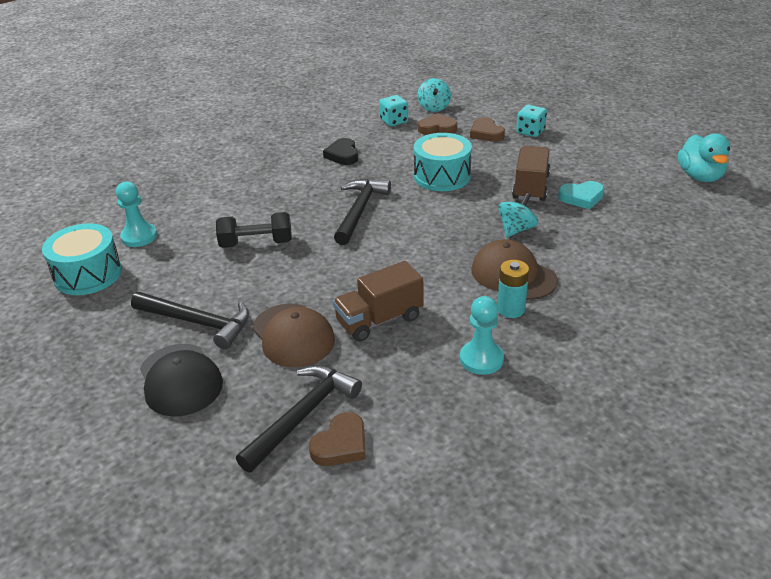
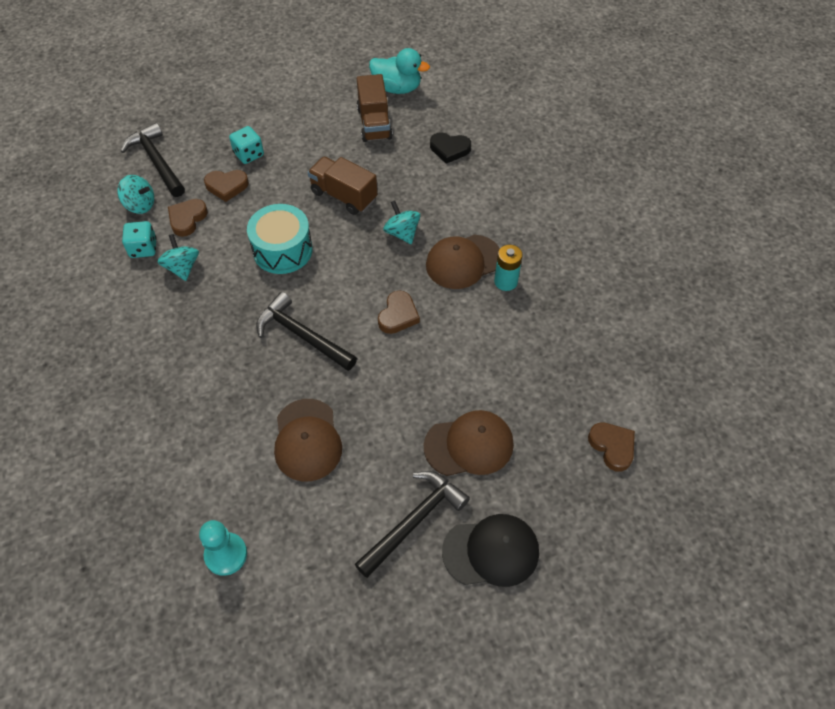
camera: 70 degrees left, 20 degrees up
turquoise drum [42,223,122,295] -> none
black dumbbell [216,212,292,248] -> brown cap [274,399,342,481]
black hammer [236,365,362,472] -> black hammer moved to [121,123,185,197]
black heart [323,138,358,165] -> black heart moved to [430,132,471,164]
brown truck [333,261,423,342] -> brown truck moved to [357,74,393,142]
turquoise pawn [460,296,504,375] -> none
turquoise heart [558,181,604,209] -> none
none -> turquoise spinning top [157,234,199,281]
none -> brown heart [378,291,420,334]

